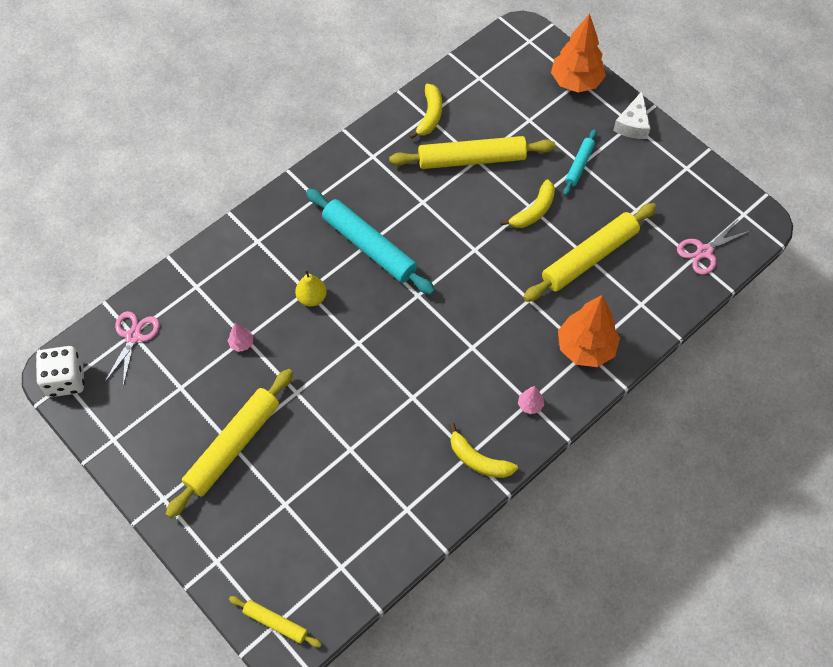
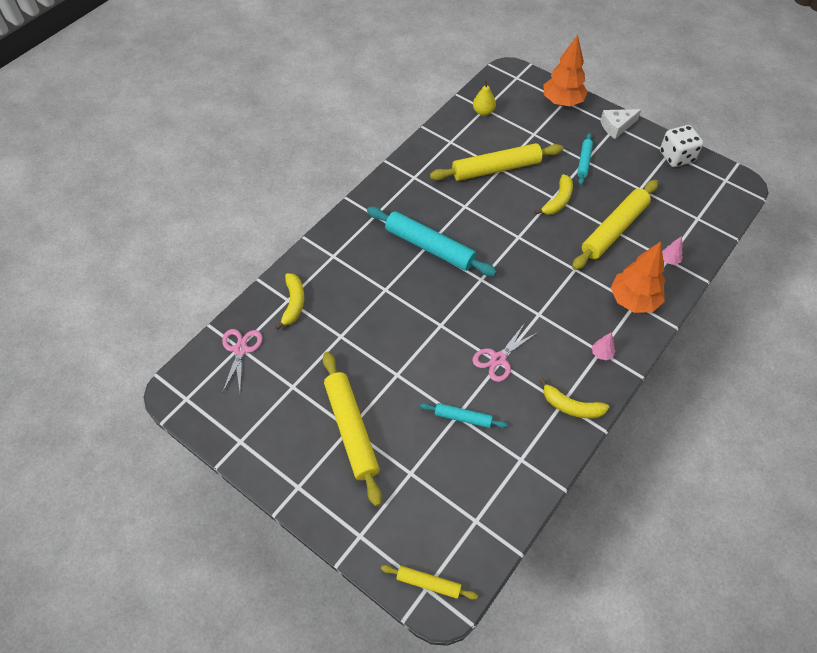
camera: 10 degrees left, 5 degrees down
white dice [36,346,84,397] -> white dice moved to [660,125,703,167]
yellow rolling pin [166,369,293,518] -> yellow rolling pin turned 45 degrees counterclockwise [323,352,382,507]
pink tree [228,322,253,352] -> pink tree moved to [662,236,683,265]
yellow pear [295,270,327,307] -> yellow pear moved to [473,80,496,116]
yellow banana [409,84,442,139] -> yellow banana moved to [275,273,304,330]
white cheese [613,91,651,139] -> white cheese turned 60 degrees clockwise [600,109,641,139]
pink scissors [677,218,750,275] -> pink scissors moved to [472,323,537,382]
none -> turquoise rolling pin [420,403,508,428]

